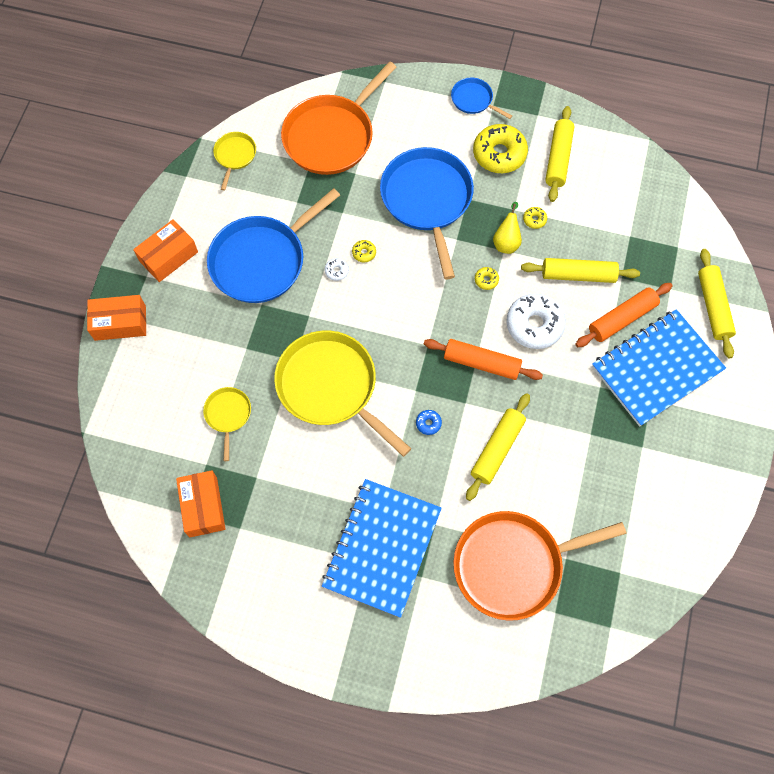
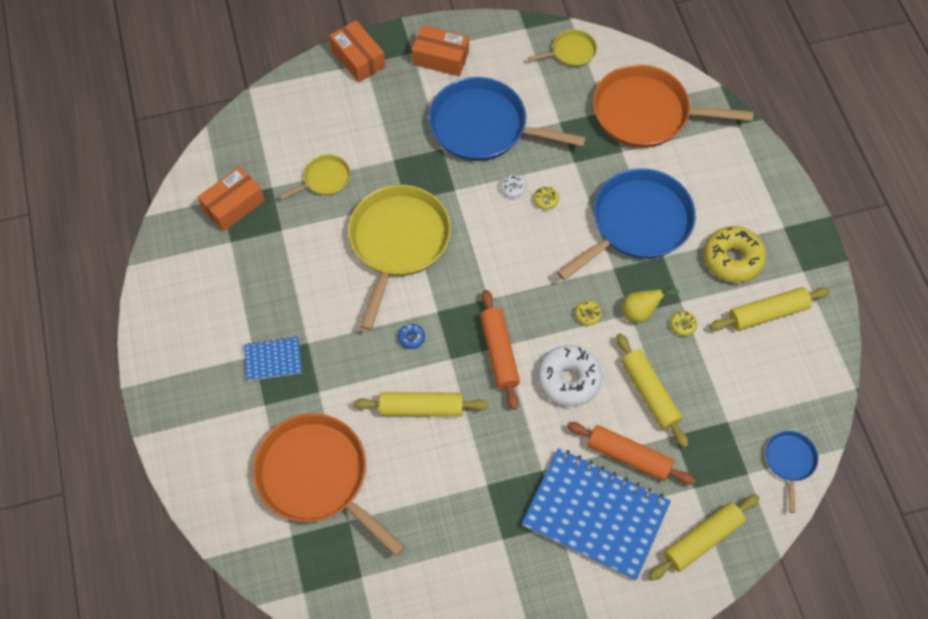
camera: 60 degrees right, 5 degrees down
blue notebook [322,479,442,618] -> blue notebook [244,336,302,381], size x0.47
blue pan [451,78,512,119] -> blue pan moved to [765,431,818,513]

